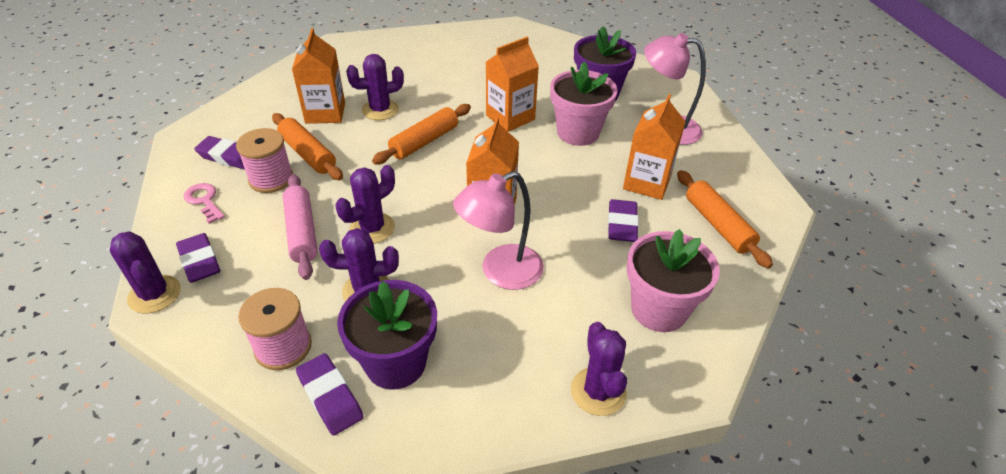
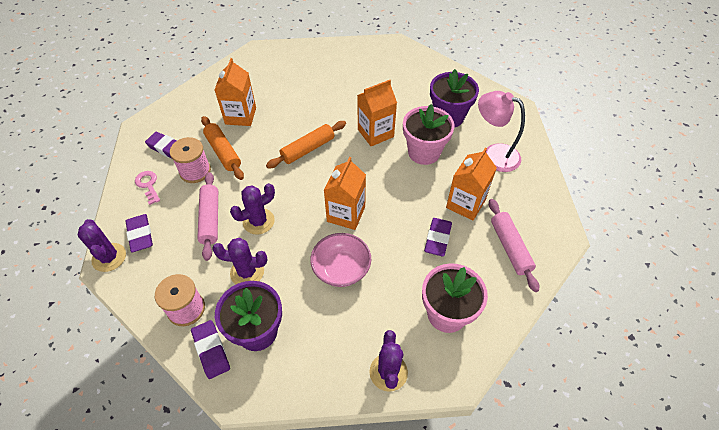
camera: 10 degrees right, 10 degrees up
purple cactus [346,54,404,120] -> none
pink lamp [453,171,544,290] -> pink bowl [310,233,371,287]
orange rolling pin [677,170,773,268] -> pink rolling pin [489,199,539,292]

